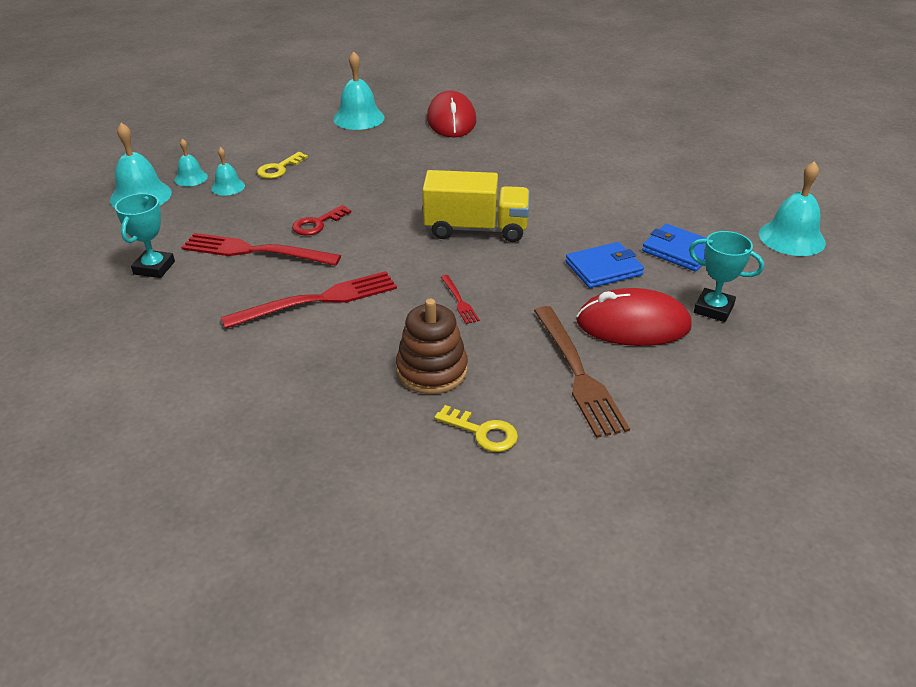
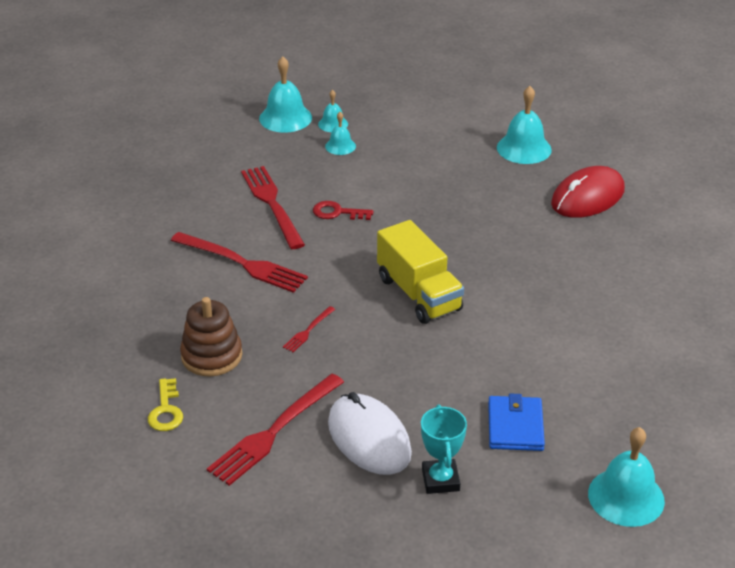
camera: 55 degrees right, 0 degrees up
turquoise trophy [115,193,175,278] -> none
yellow key [257,152,308,179] -> none
brown fork [534,306,630,438] -> red fork [207,374,344,486]
blue wallet [566,242,644,288] -> none
red mouse [576,288,692,346] -> white mouse [328,392,412,475]

